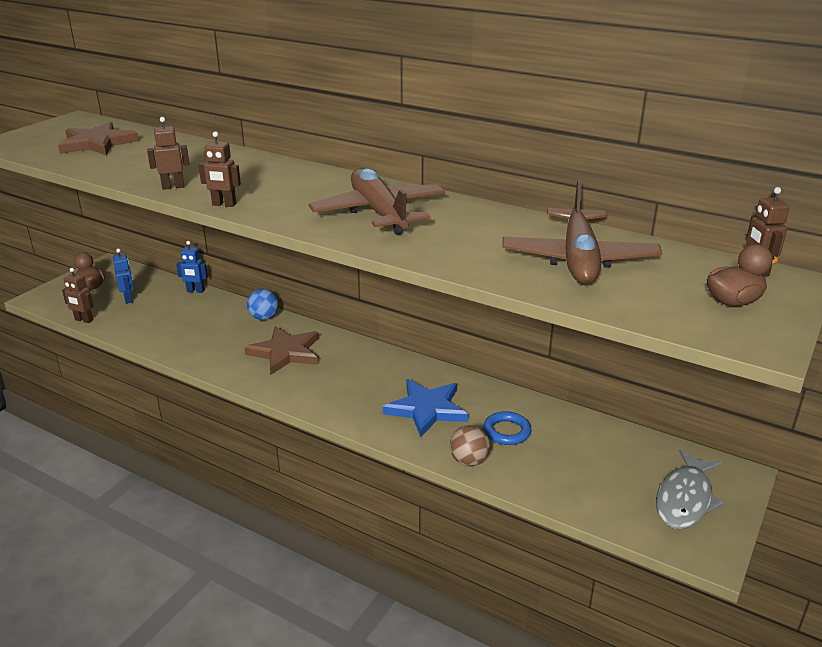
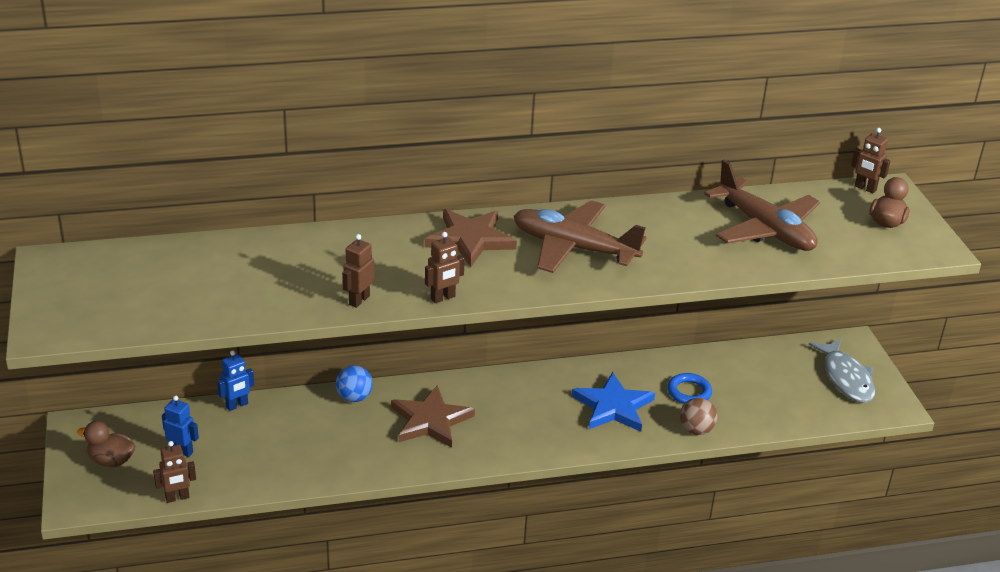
camera: 45 degrees left, 5 degrees up
brown star [58,122,139,155] -> brown star moved to [425,209,517,267]

